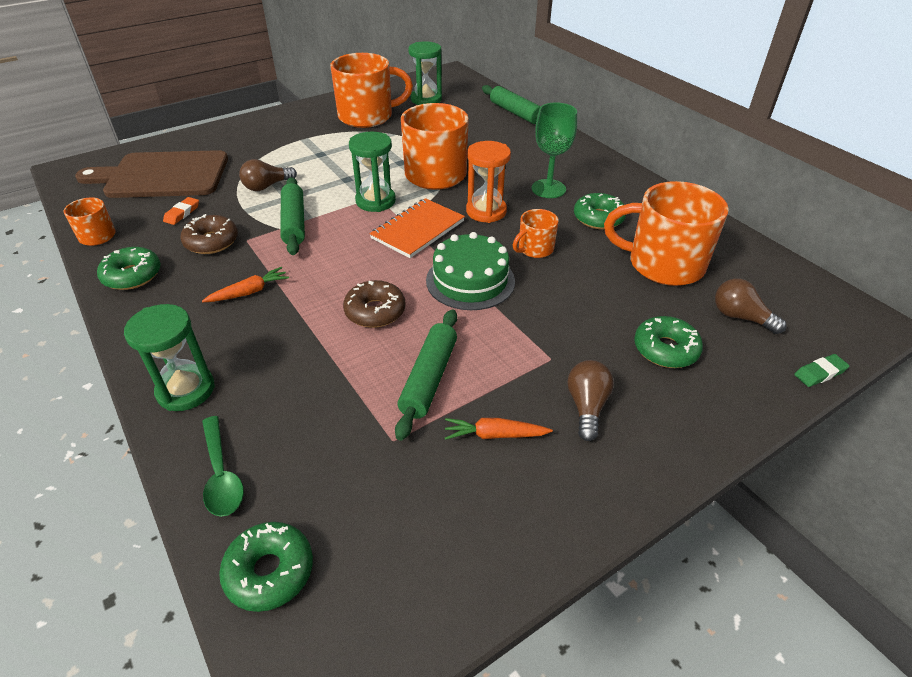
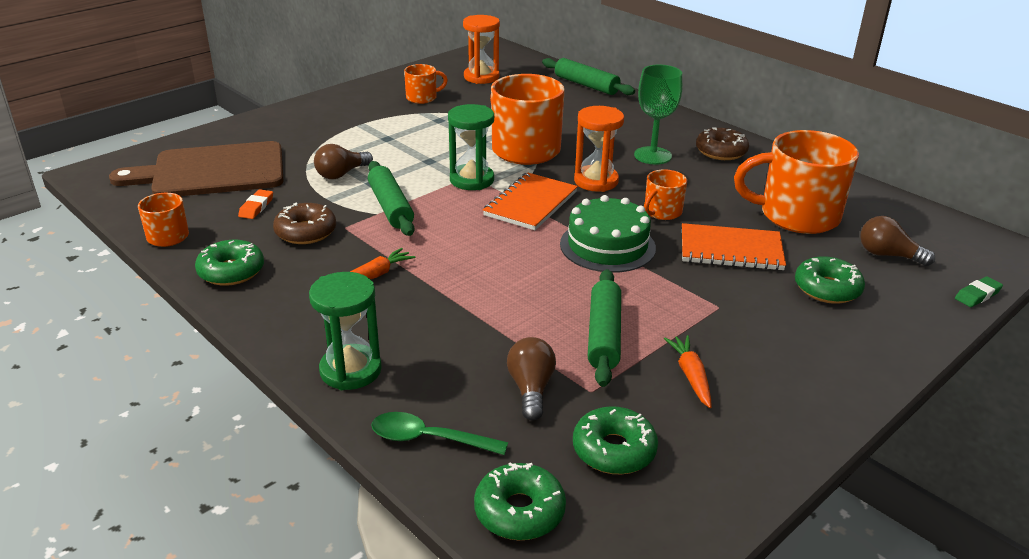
camera: 10 degrees left, 10 degrees down
green spoon [202,416,244,517] -> green spoon turned 135 degrees clockwise [371,412,508,455]
orange mug [331,53,413,128] -> orange mug [404,64,448,104], size x0.49
brown donut [343,280,406,328] -> brown donut moved to [696,127,749,160]
green hourglass [408,41,442,105] -> orange hourglass [463,15,500,84]
orange carrot [445,418,553,440] -> orange carrot turned 90 degrees clockwise [664,335,712,408]
brown light bulb [568,360,614,441] -> brown light bulb moved to [507,337,556,421]
green donut [574,193,626,229] -> green donut moved to [573,406,658,474]
none -> orange notebook [682,223,786,270]

